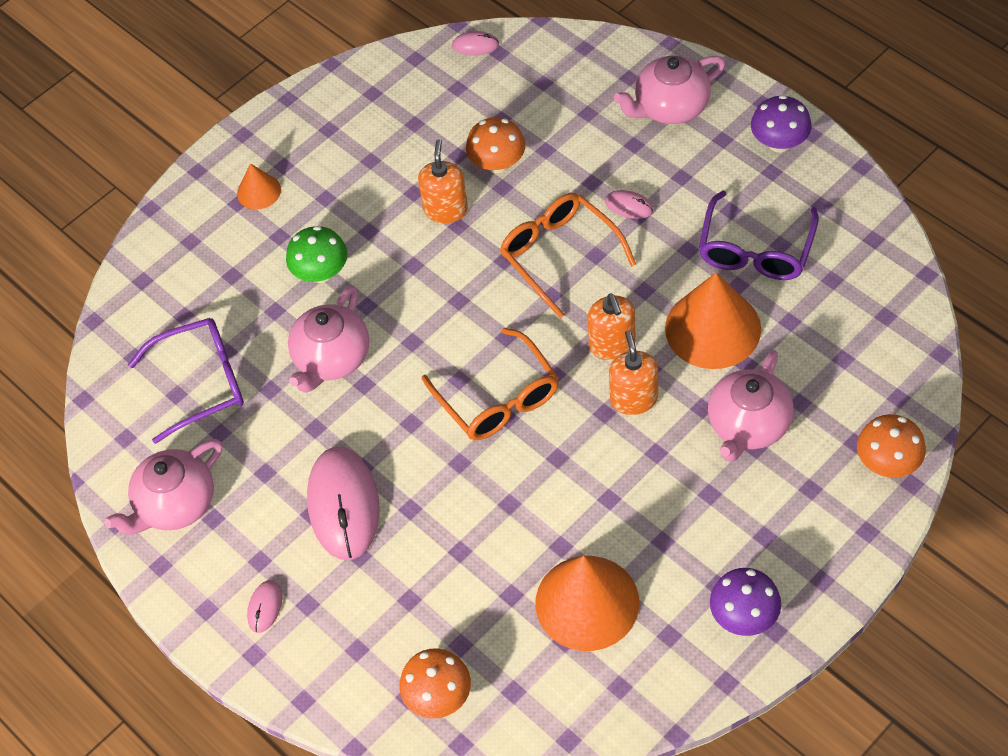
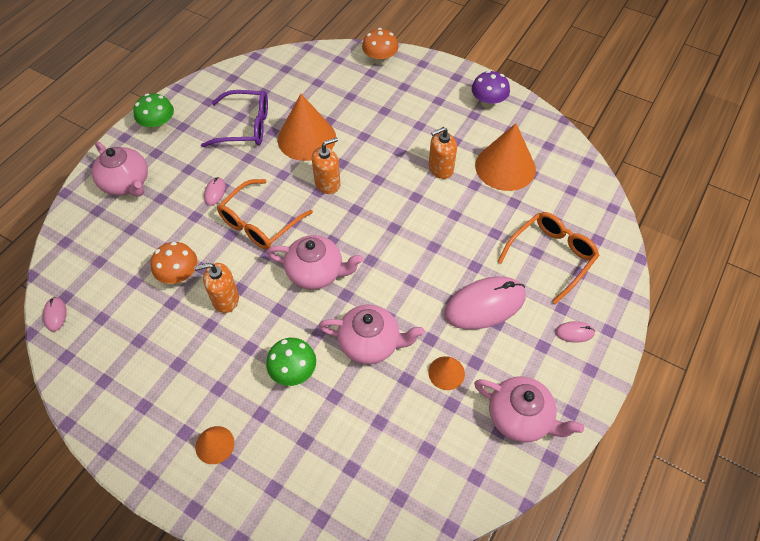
camera: 110 degrees left, 0 degrees up
purple glasses [128,318,244,444] -> none
orange mushroom [399,648,471,719] -> none
orange glasses [422,328,559,440] -> orange glasses moved to [498,212,600,304]
orange soap dispenser [609,330,658,415] -> orange soap dispenser moved to [429,127,457,179]
pink teapot [708,350,794,462] -> pink teapot moved to [267,235,363,290]
purple mushroom [751,95,812,152] -> green mushroom [133,93,174,131]
none -> orange cone [428,356,465,390]

